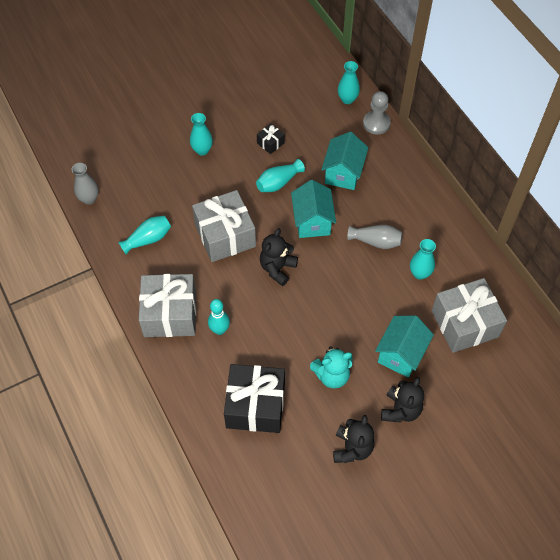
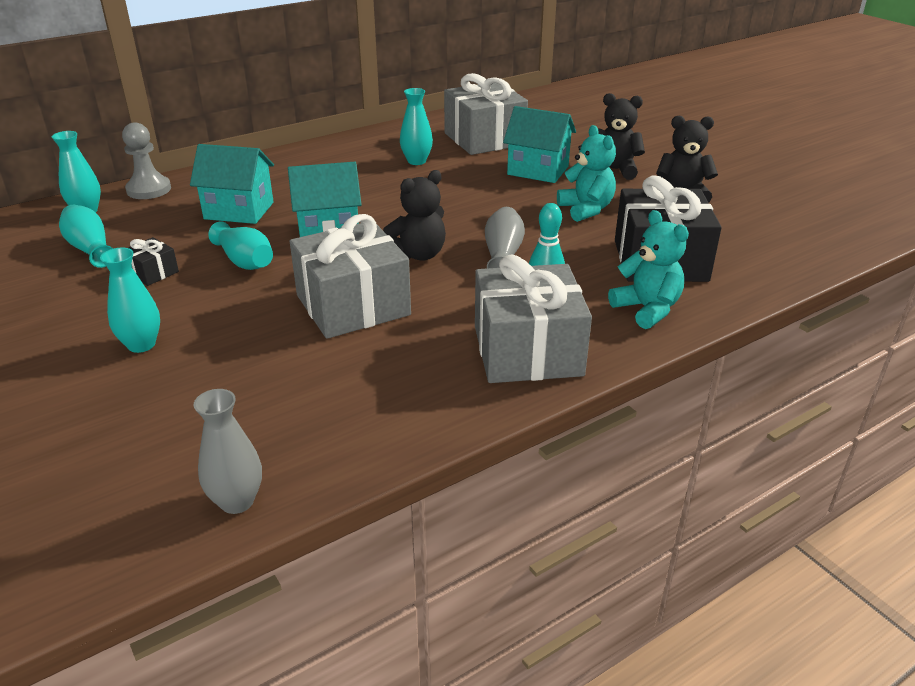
camera: 95 degrees left, 25 degrees down
turquoise vase [118,216,171,255] -> turquoise vase moved to [59,205,113,268]
black teddy bear [260,228,298,286] -> black teddy bear turned 60 degrees counterclockwise [383,170,446,261]
grey vase [347,225,402,249] -> grey vase moved to [485,207,525,268]
none -> turquoise teddy bear [608,210,689,329]

